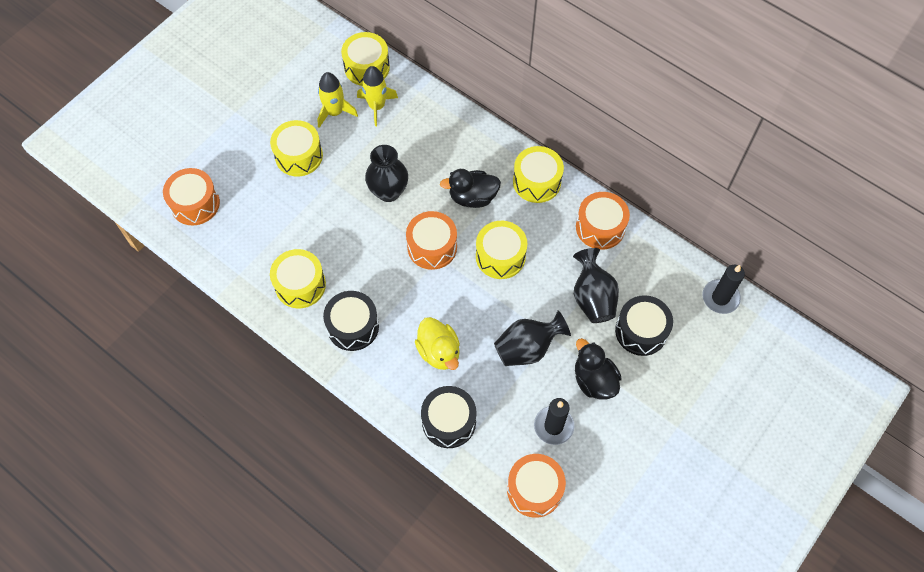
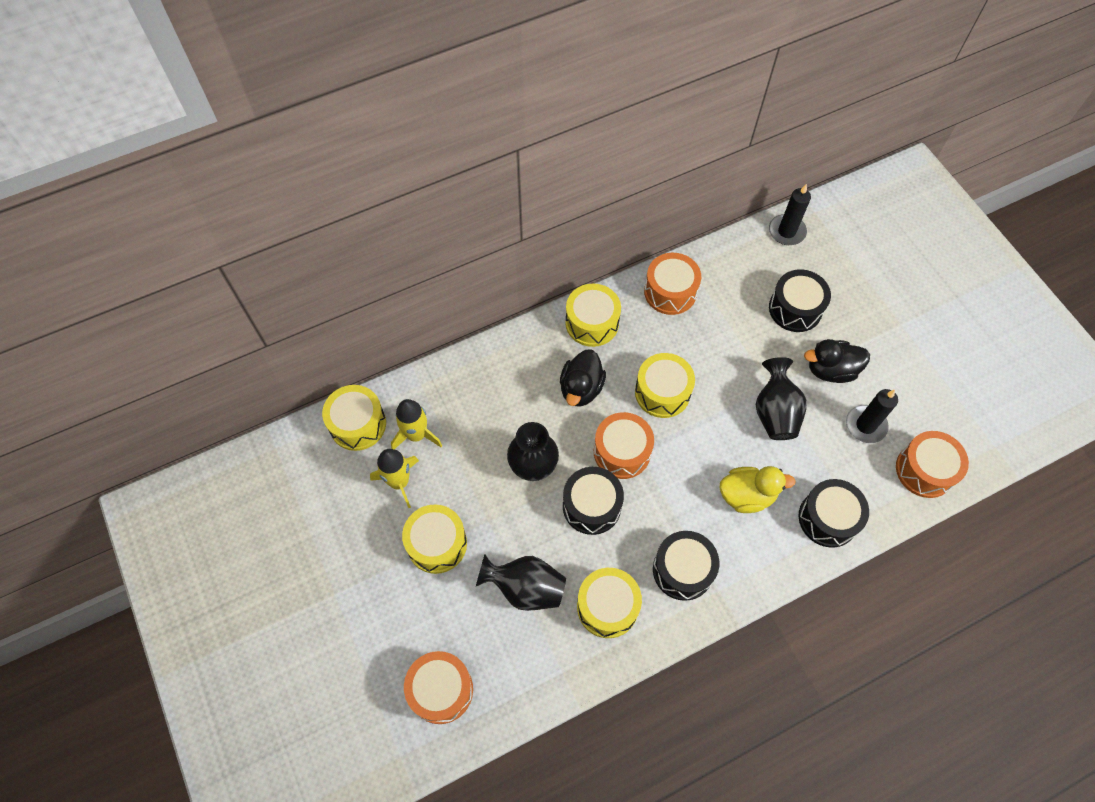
camera: 65 degrees left, 0 degrees up
black vase [573,248,619,323] -> black vase moved to [476,554,566,611]
none -> black drum [563,467,624,535]

